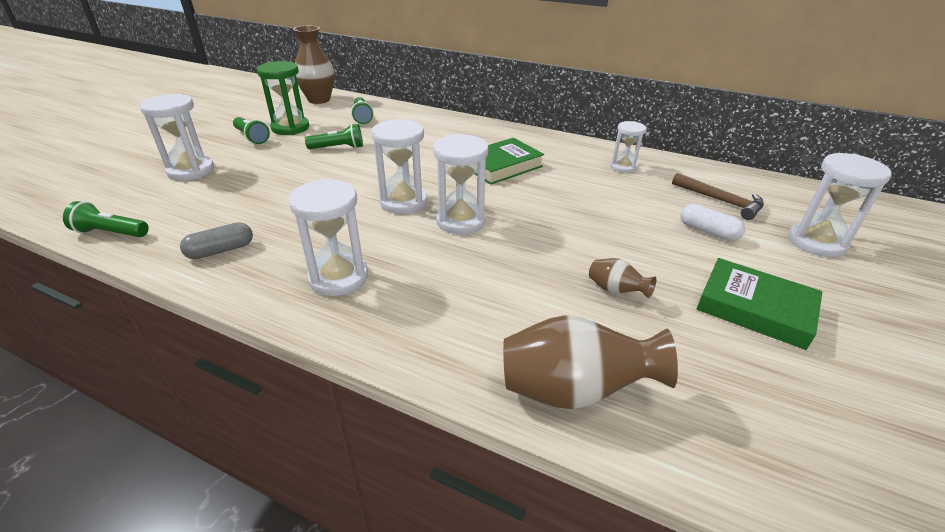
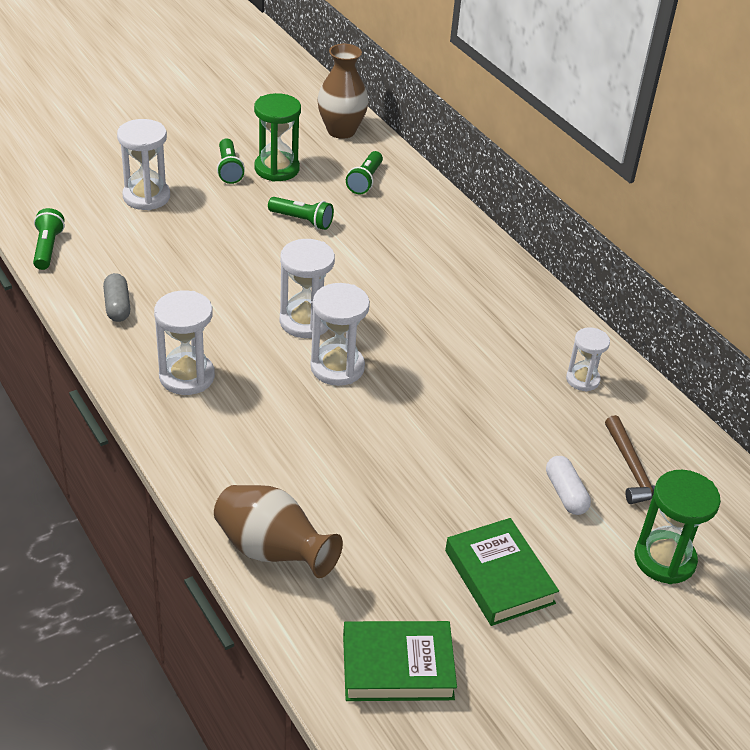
camera: 30 degrees right, 5 degrees up
green flashlight [63,201,149,237] -> green flashlight turned 45 degrees clockwise [33,208,65,270]
grey capsule [180,222,253,259] -> grey capsule turned 75 degrees clockwise [103,273,131,322]
green book [475,138,544,185] -> green book moved to [343,621,457,701]
brown vase [589,258,656,298] -> none
white hourglass [788,153,892,257] -> green hourglass [634,470,721,584]

